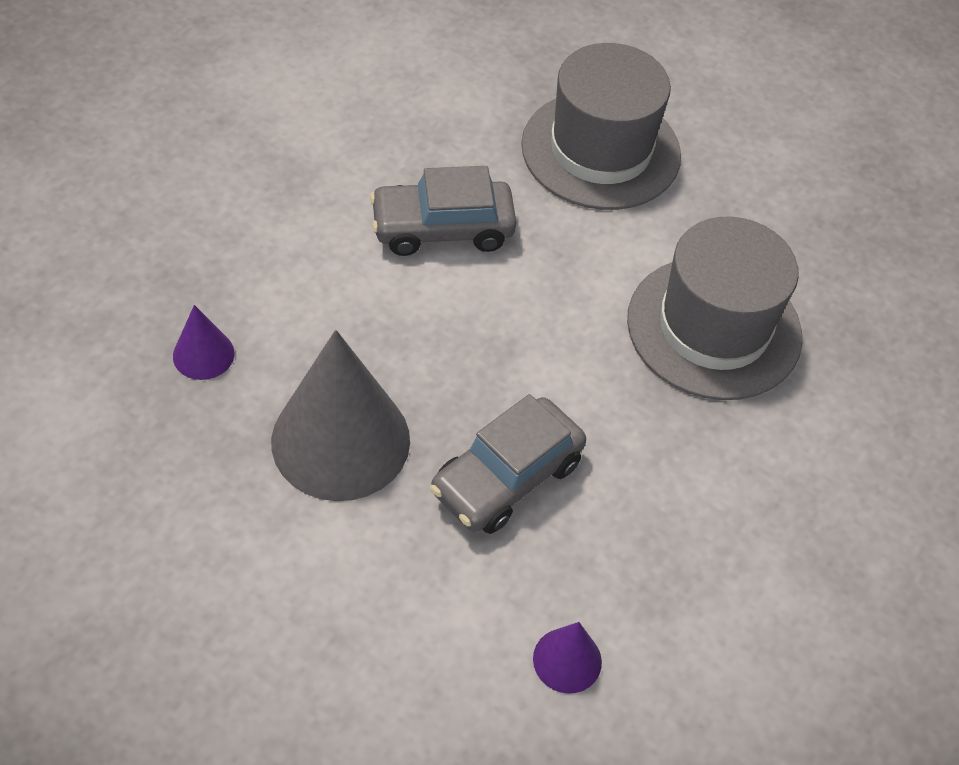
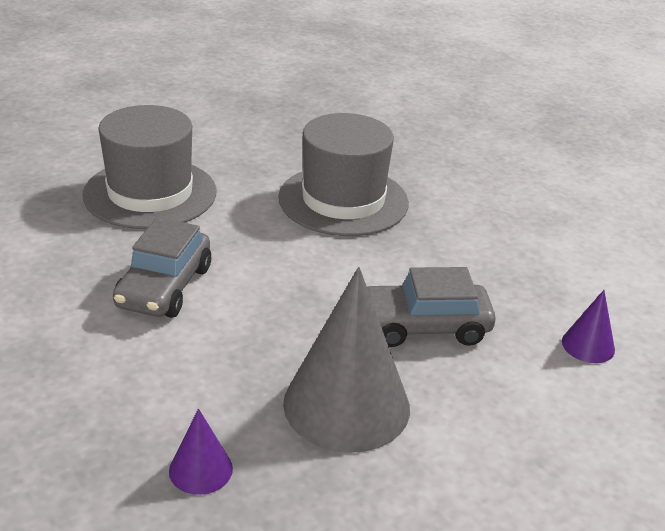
camera: 65 degrees left, 20 degrees down
grey car [430,394,586,534] -> grey car turned 105 degrees clockwise [367,267,496,347]

